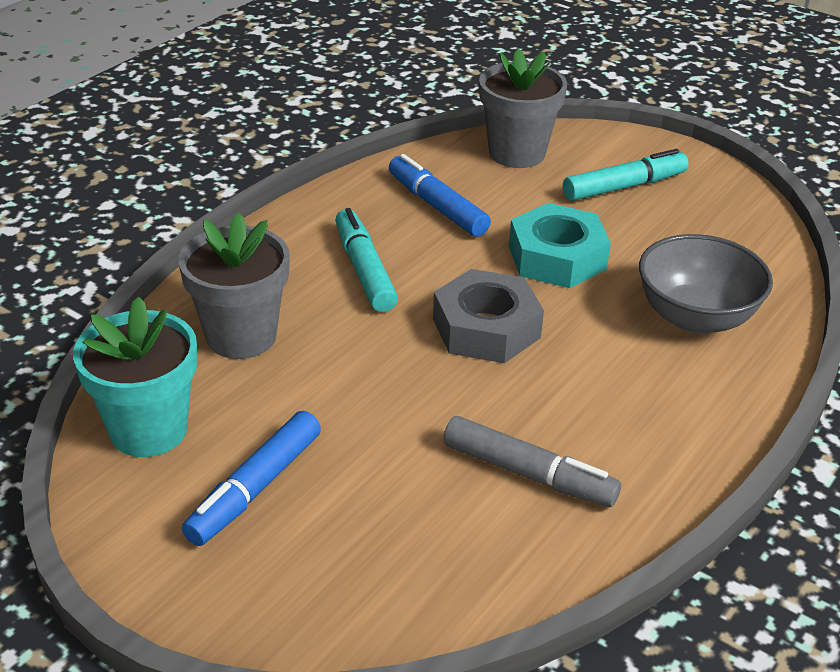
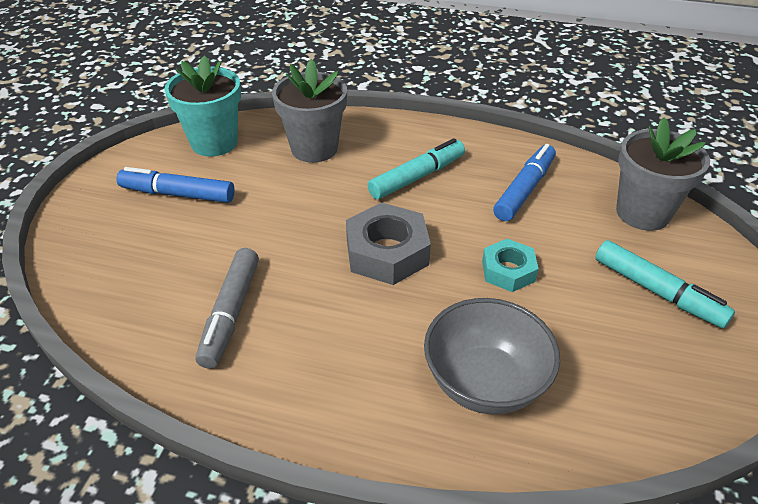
camera: 70 degrees right, 5 degrees up
turquoise nut [509,203,611,288] -> turquoise nut [482,239,539,292], size x0.62

